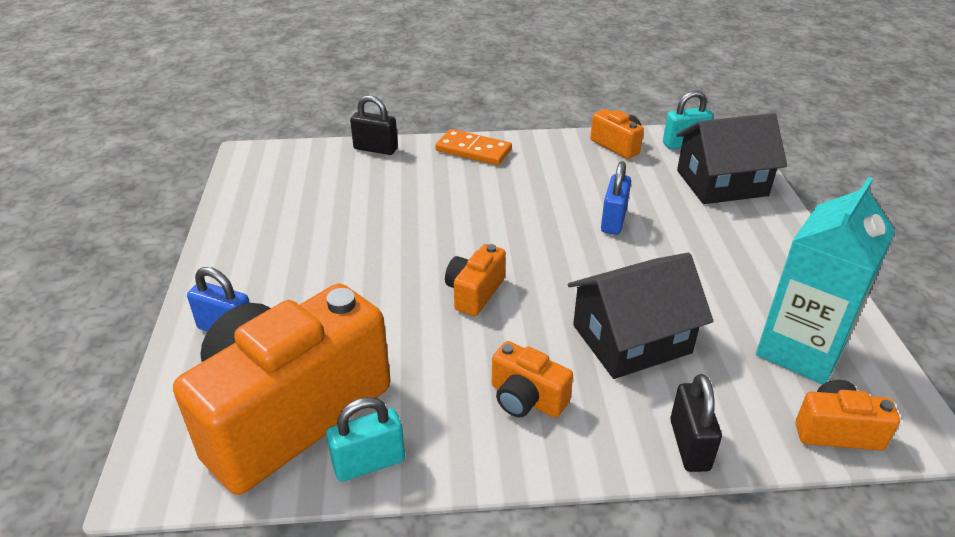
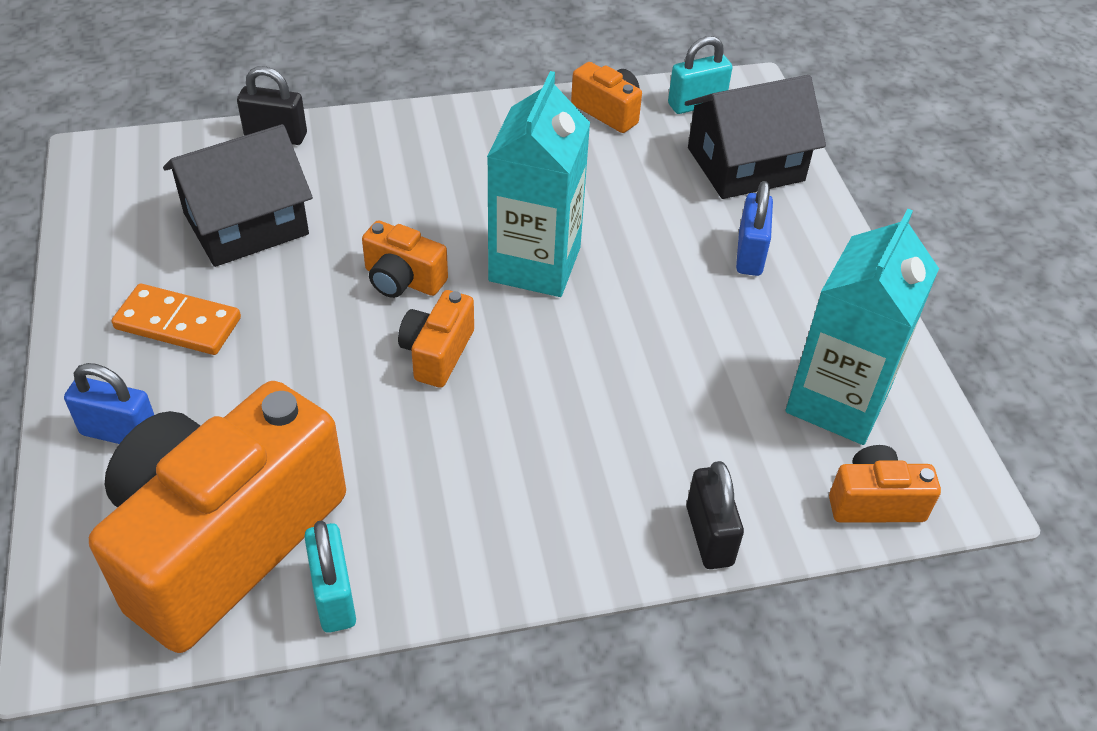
camera: 10 degrees left, 10 degrees up
turquoise padlock [326,397,405,482] -> turquoise padlock turned 75 degrees counterclockwise [304,521,356,633]
orange domino [435,129,512,165] -> orange domino moved to [112,284,241,355]
orange camera [492,341,573,418] -> orange camera moved to [362,220,448,298]
black house [568,253,713,379] -> black house moved to [163,124,313,267]
blue padlock [601,161,631,235] -> blue padlock moved to [736,181,773,276]
none -> turquoise carton [487,71,590,297]

